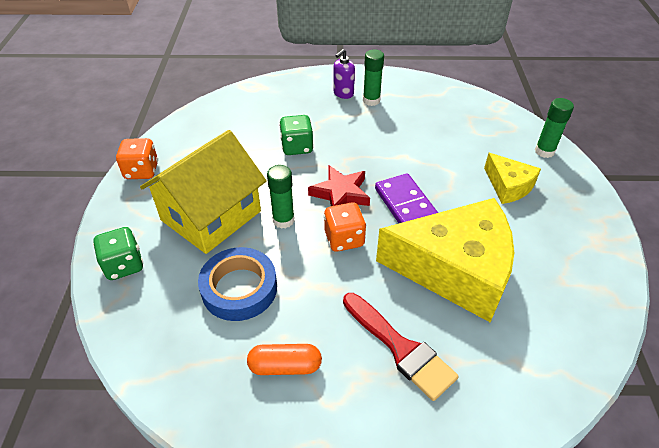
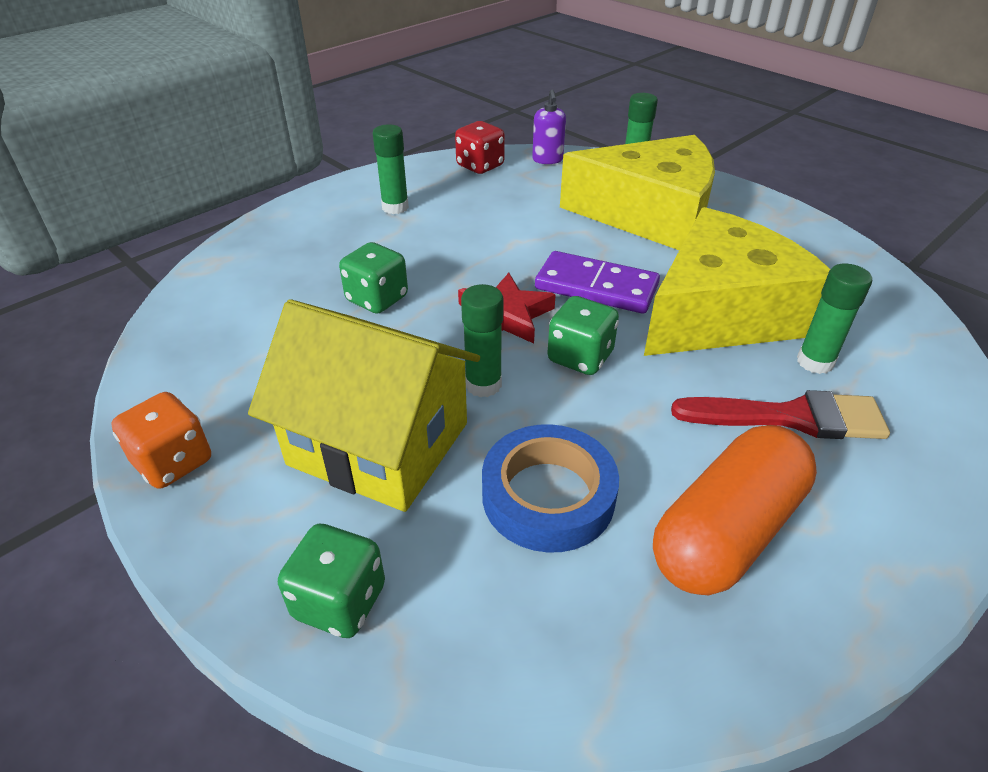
camera: 45 degrees left, 5 degrees down
yellow house [140,130,267,254] -> yellow house turned 60 degrees counterclockwise [248,299,480,512]
orange capsule [247,344,322,375] -> orange capsule [653,425,817,595], size x1.78
orange dice [324,202,366,252] -> green dice [547,296,619,375]
purple soap dispenser [333,49,355,99] -> purple soap dispenser moved to [532,90,566,164]
yellow cheese [484,153,541,204] -> yellow cheese [560,135,715,250], size x2.06
none -> red dice [455,121,505,174]
none -> green glue stick [797,264,872,374]

